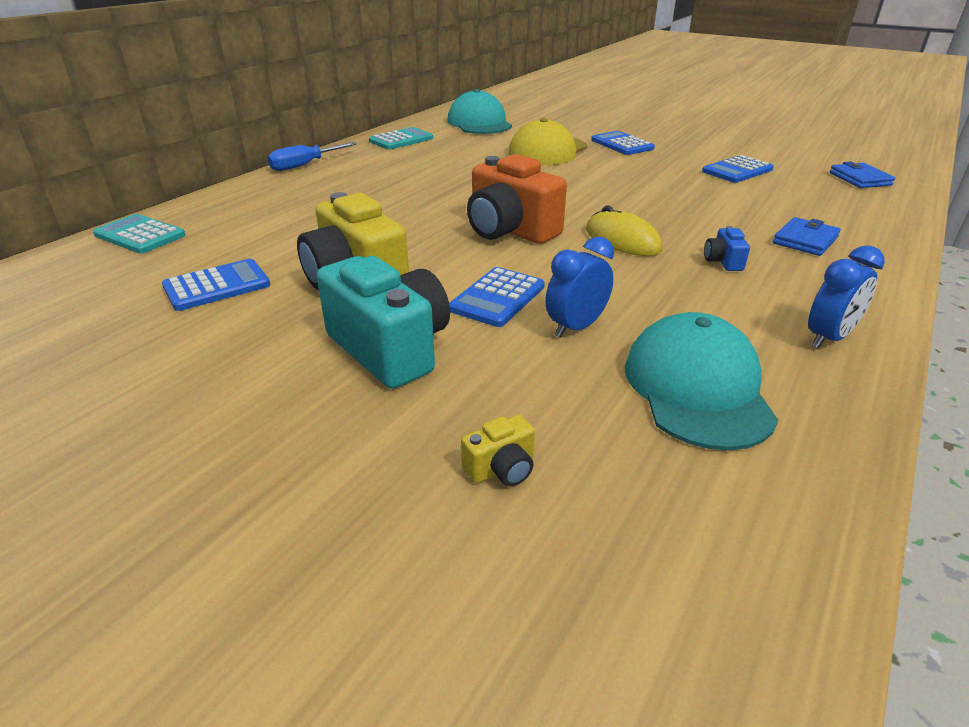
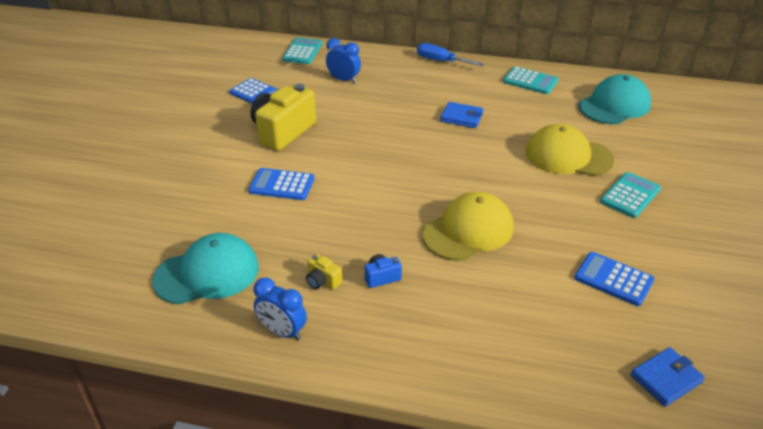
camera: 70 degrees right, 5 degrees up
turquoise camera [317,256,450,389] -> none
yellow camera [461,415,535,486] -> yellow camera moved to [306,254,342,290]
orange camera [467,154,567,244] -> none
blue clock [545,236,614,338] -> blue clock moved to [326,38,361,83]
yellow mouse [586,206,662,256] -> none
blue calculator [591,131,655,155] -> turquoise calculator [600,172,661,218]
blue wallet [773,217,841,256] -> blue wallet moved to [440,102,484,128]
none -> yellow cap [422,192,514,261]

